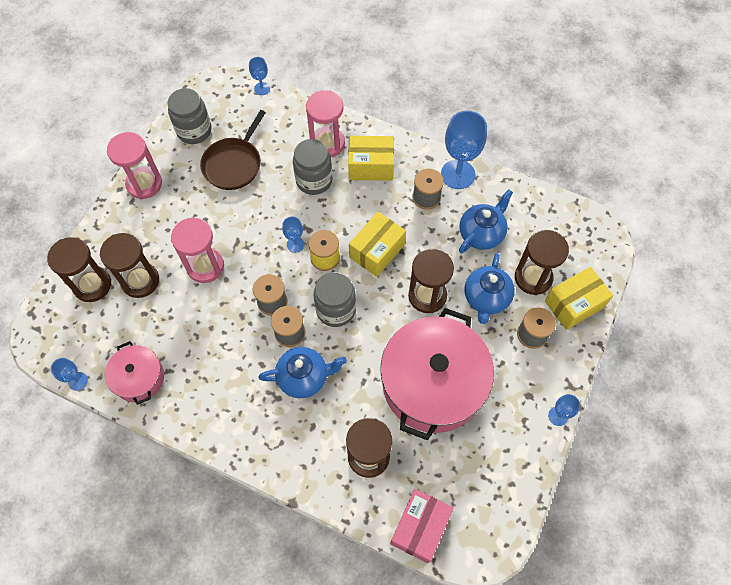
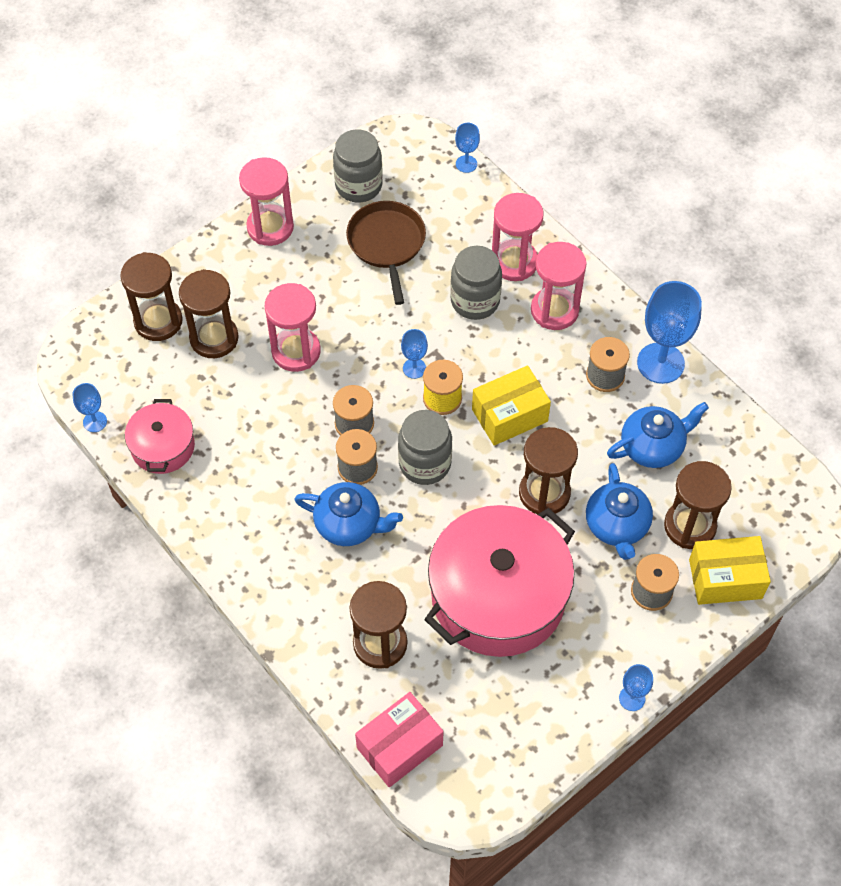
camera: 25 degrees right, 5 degrees down
brown pan [200,110,266,190] -> brown pan turned 120 degrees clockwise [346,201,426,305]
yellow box [348,136,394,181] -> pink hourglass [531,242,587,330]
blue teapot [464,253,515,324] -> blue teapot turned 45 degrees counterclockwise [586,463,653,560]

